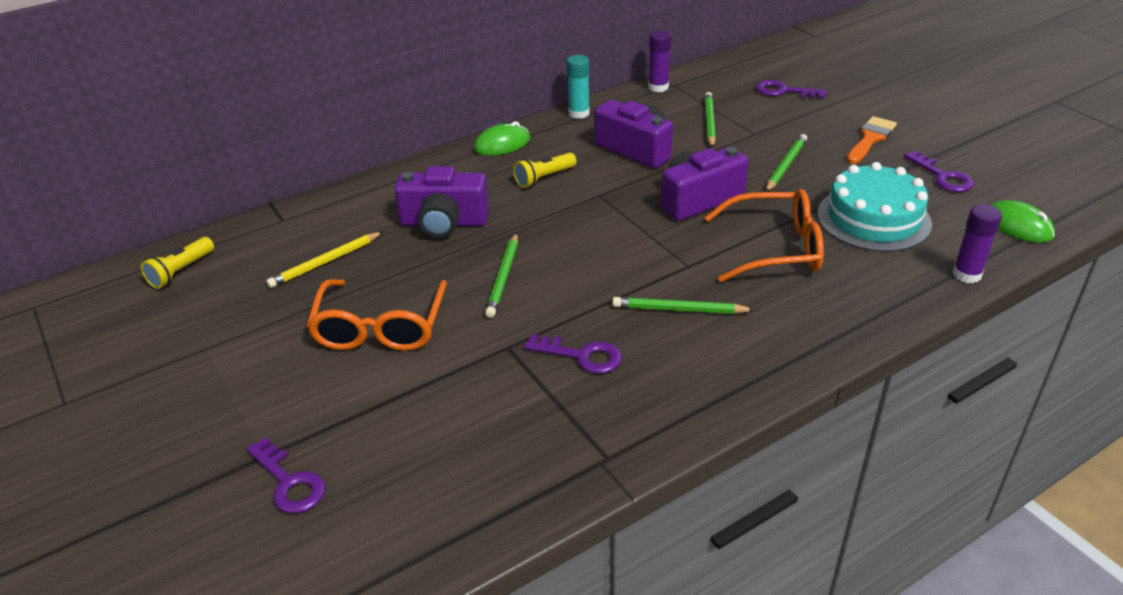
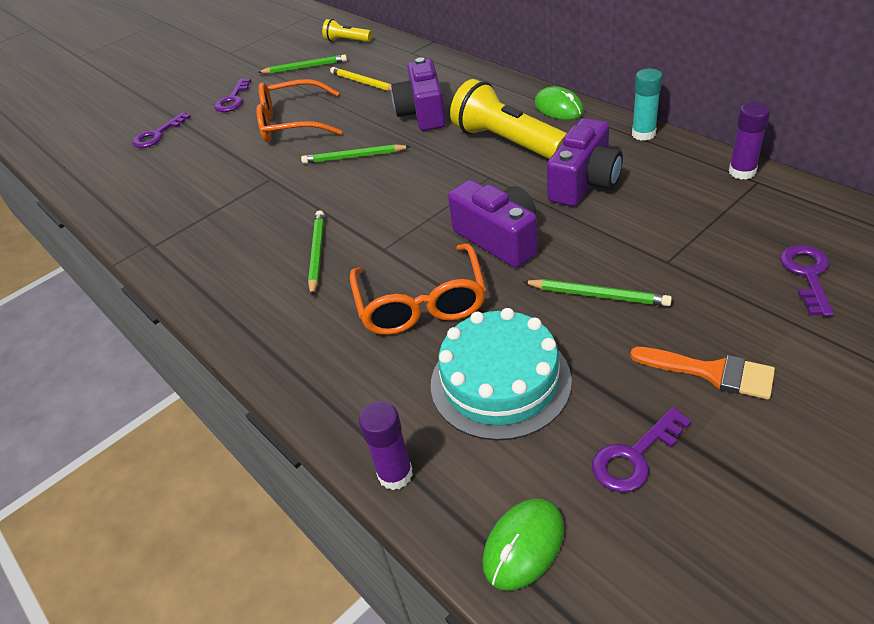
camera: 85 degrees right, 5 degrees up
yellow flashlight [513,152,577,188] -> yellow flashlight [450,79,567,159], size x1.94
purple key [524,334,622,374] -> purple key moved to [214,79,251,112]
green pencil [705,92,716,148] -> green pencil moved to [258,55,347,74]

